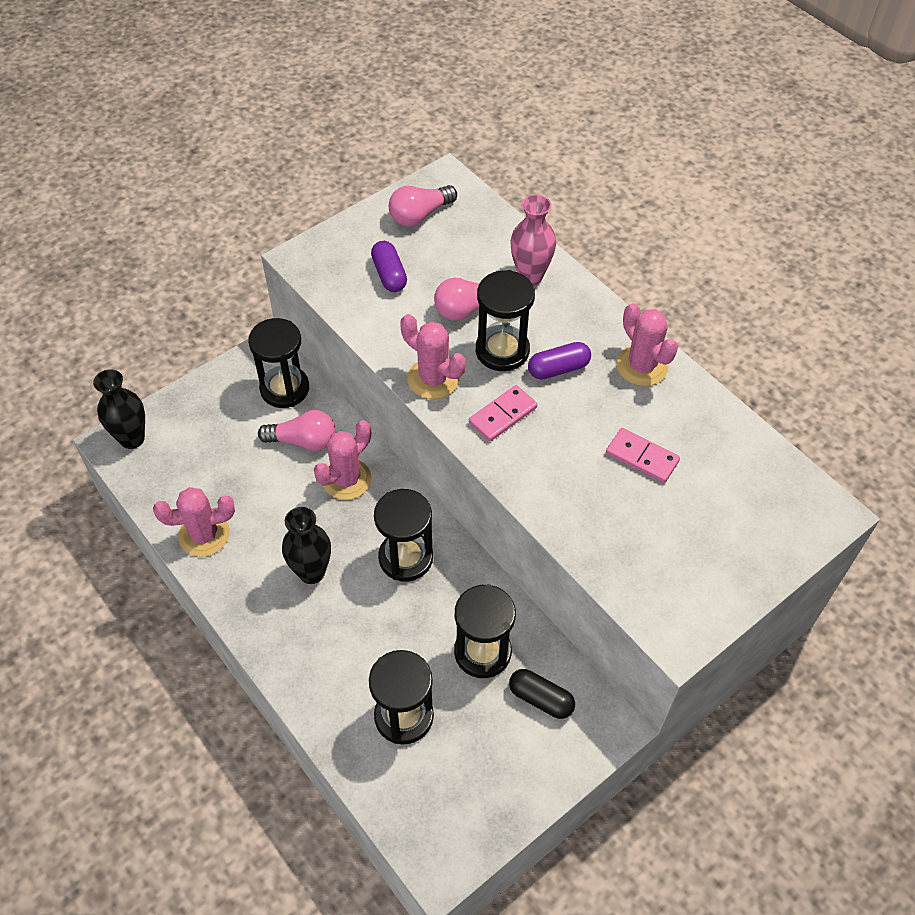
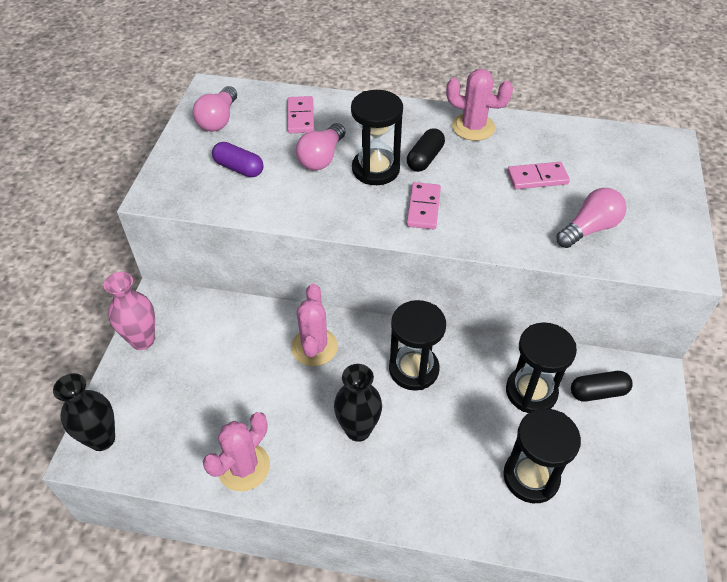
camera: 40 degrees left, 5 degrees down
black hourglass [248,318,309,408] -> none
pink light bulb [258,410,336,451] -> pink light bulb moved to [556,188,626,248]
pink cactus [400,314,466,399] -> none
pink vase [510,194,556,285] -> pink vase moved to [104,272,155,350]
purple capsule [528,342,591,380] -> black capsule [407,128,445,172]
none -> pink domino [287,96,314,133]

